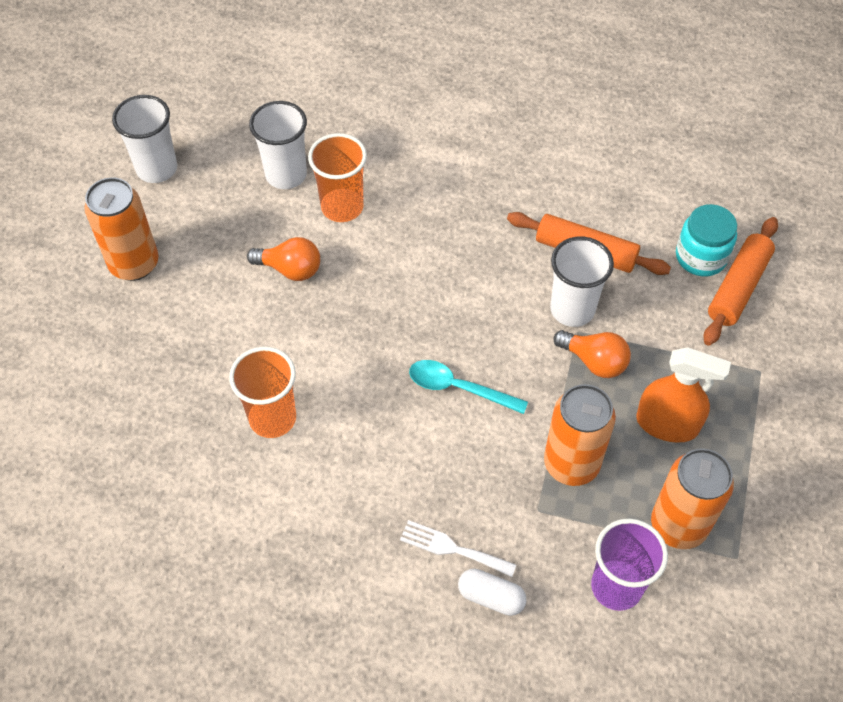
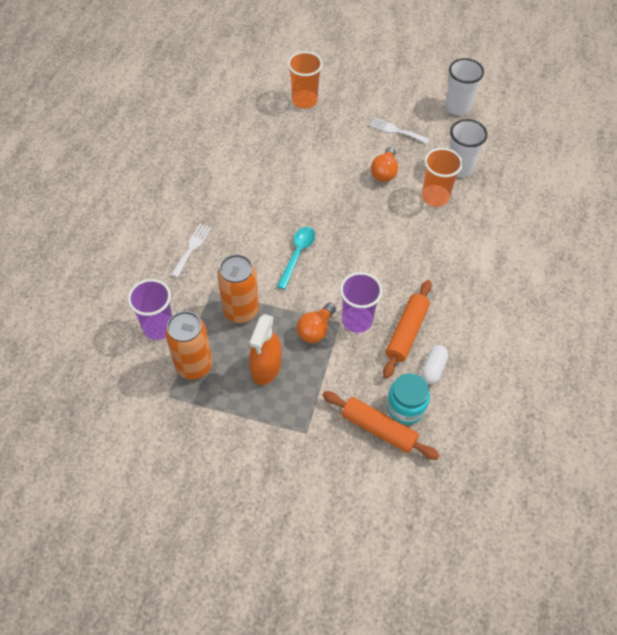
camera: 90 degrees right, 0 degrees up
orange can [84,178,159,281] -> none
orange cup [229,347,296,438] -> orange cup moved to [288,51,323,109]
white capsule [458,569,527,616] -> white capsule moved to [421,345,449,384]
white cup [550,236,614,327] -> purple cup [340,272,383,333]
none -> white fork [369,118,429,144]

